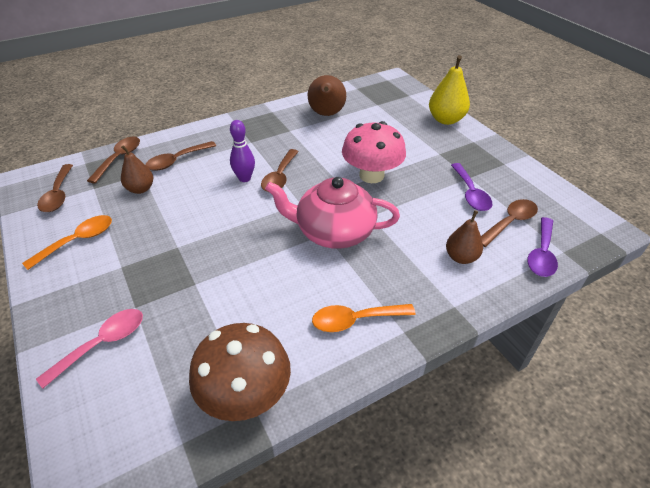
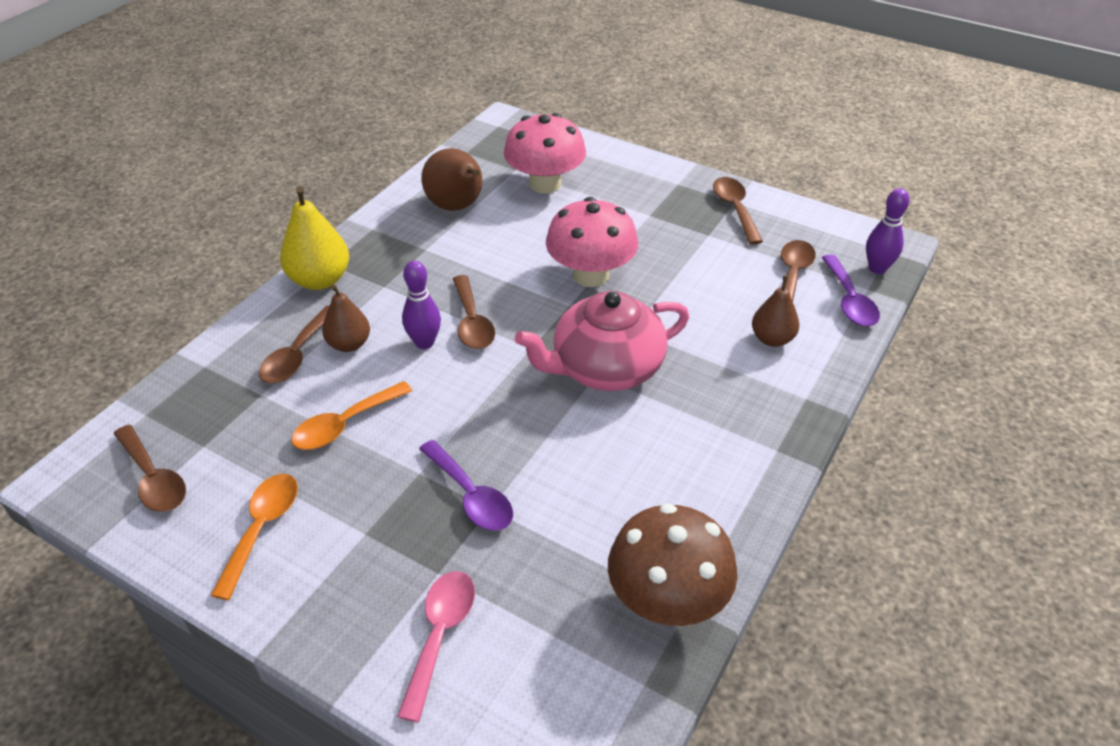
camera: 30 degrees left, 0 degrees up
brown spoon [87,137,140,184] -> brown spoon moved to [713,177,763,244]
brown pear [121,145,153,194] -> brown pear moved to [322,284,370,352]
orange spoon [312,304,416,332] -> orange spoon moved to [291,381,412,450]
yellow pear [429,55,470,125] -> yellow pear moved to [280,186,349,290]
purple spoon [451,163,492,211] -> purple spoon moved to [419,440,513,531]
none -> pink mushroom [504,113,586,194]
none -> purple bowling pin [866,188,910,274]

